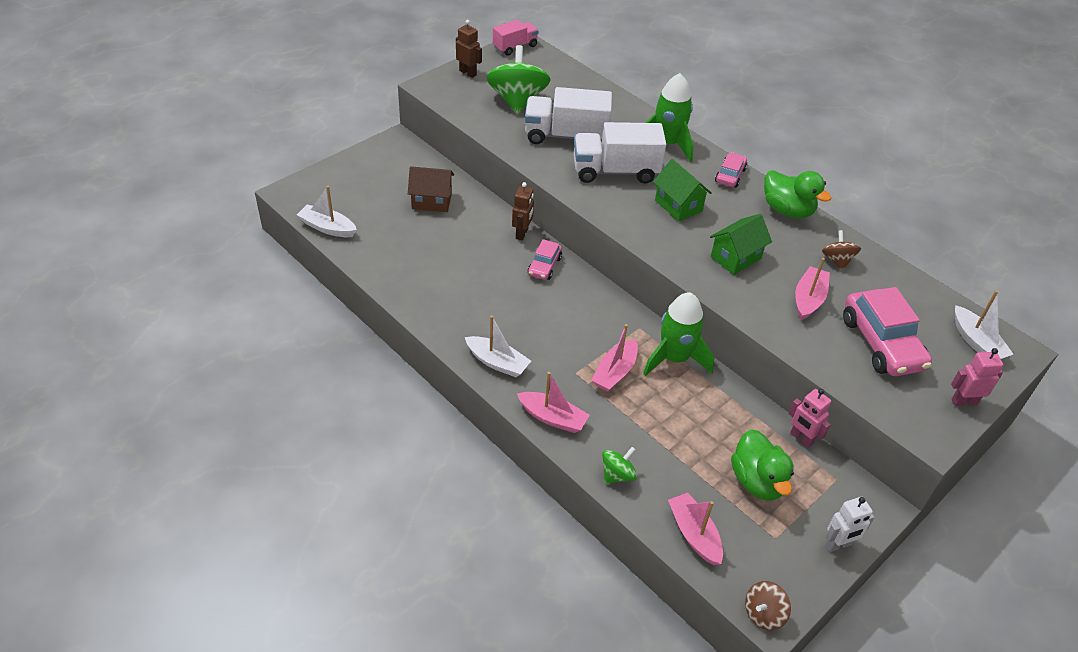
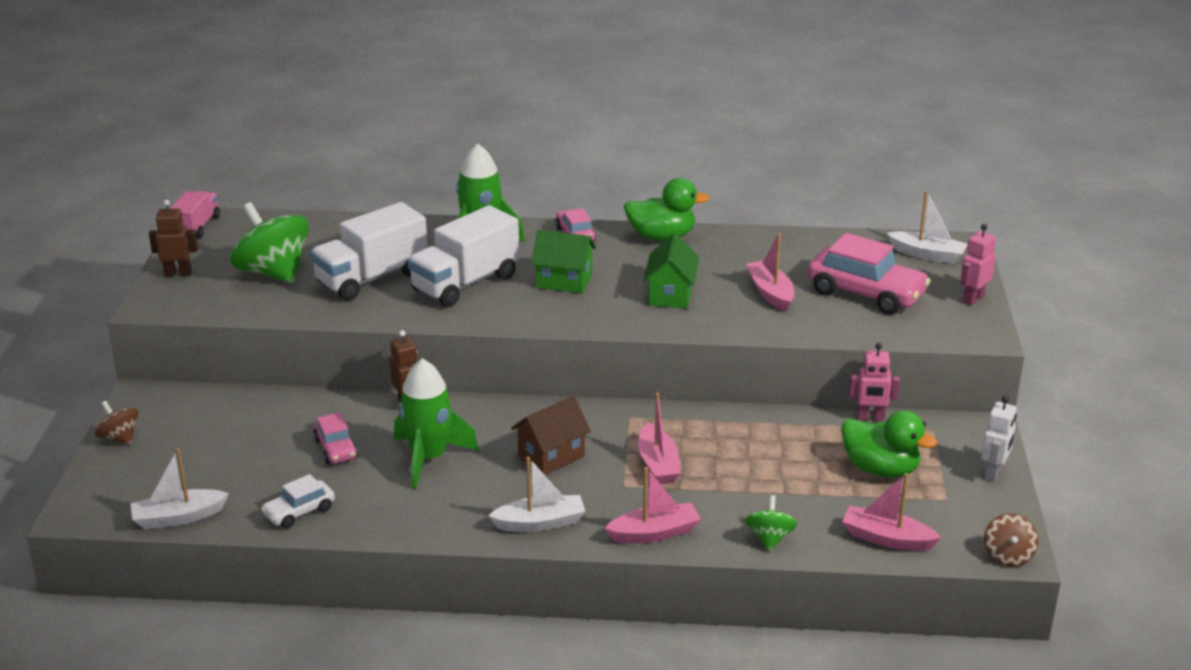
camera: 40 degrees left, 15 degrees down
brown house [408,166,454,212] -> brown house moved to [511,396,591,475]
pink car [528,239,562,280] -> pink car moved to [313,412,358,464]
green rocket [643,292,714,376] -> green rocket moved to [394,358,479,489]
brown spinning top [822,230,861,271] -> brown spinning top moved to [95,401,138,445]
none -> white car [261,474,335,528]

